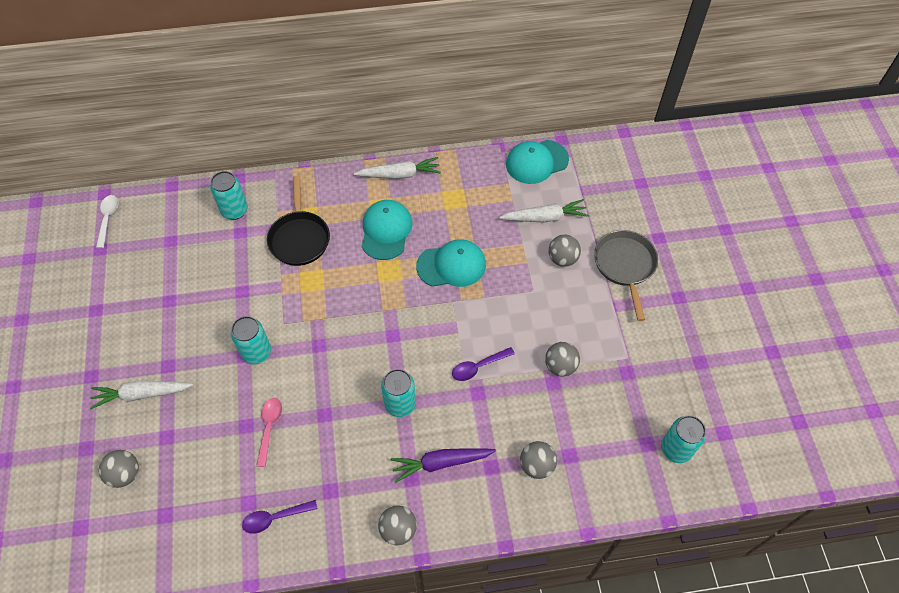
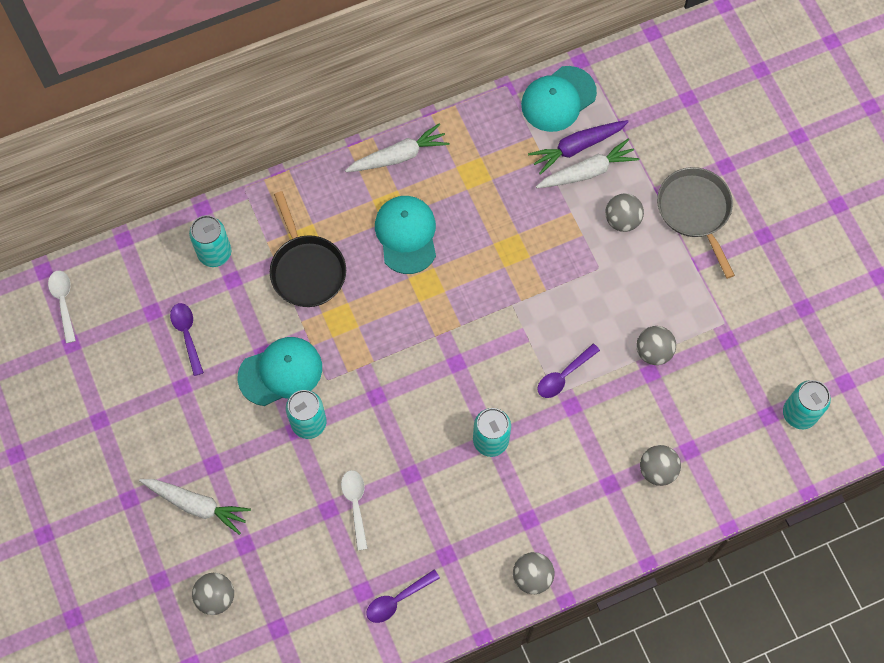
camera: 15 degrees left, 10 degrees up
white carrot [90,381,193,409] -> white carrot turned 135 degrees counterclockwise [139,479,251,535]
pink spoon [256,398,282,467] -> white spoon [341,470,368,551]
purple carrot [391,448,496,483] -> purple carrot moved to [528,120,629,175]
turquoise cap [416,239,486,287] -> turquoise cap moved to [237,337,322,406]
none -> purple spoon [170,303,204,376]

